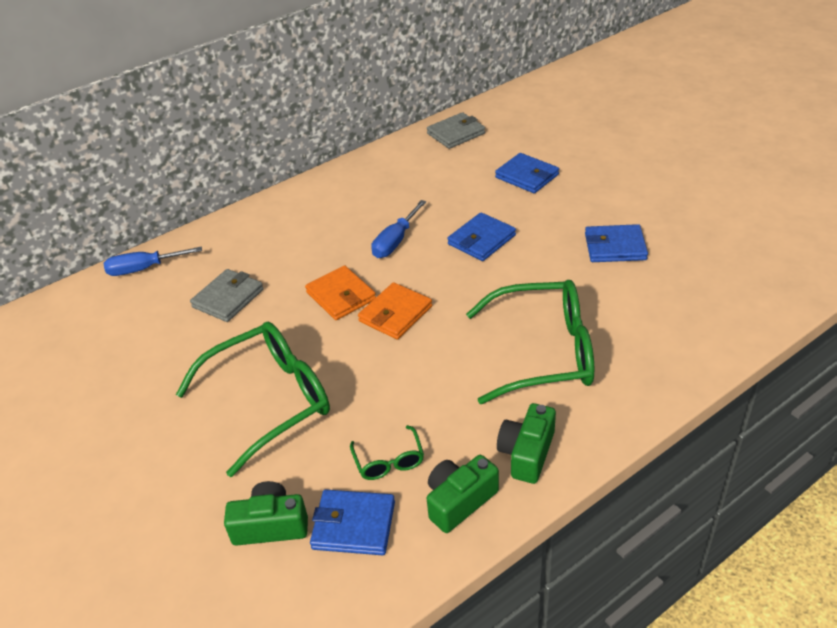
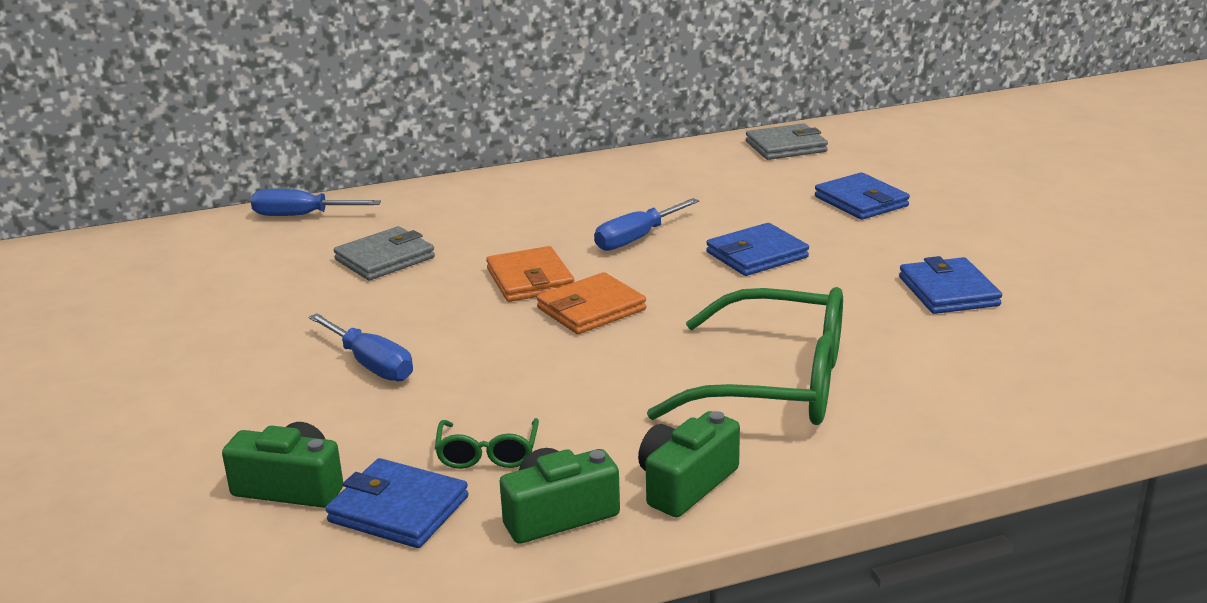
camera: 15 degrees right, 15 degrees down
green glasses [176,322,330,477] -> blue screwdriver [308,313,413,381]
blue wallet [585,224,648,262] -> blue wallet turned 60 degrees clockwise [899,256,1002,314]

